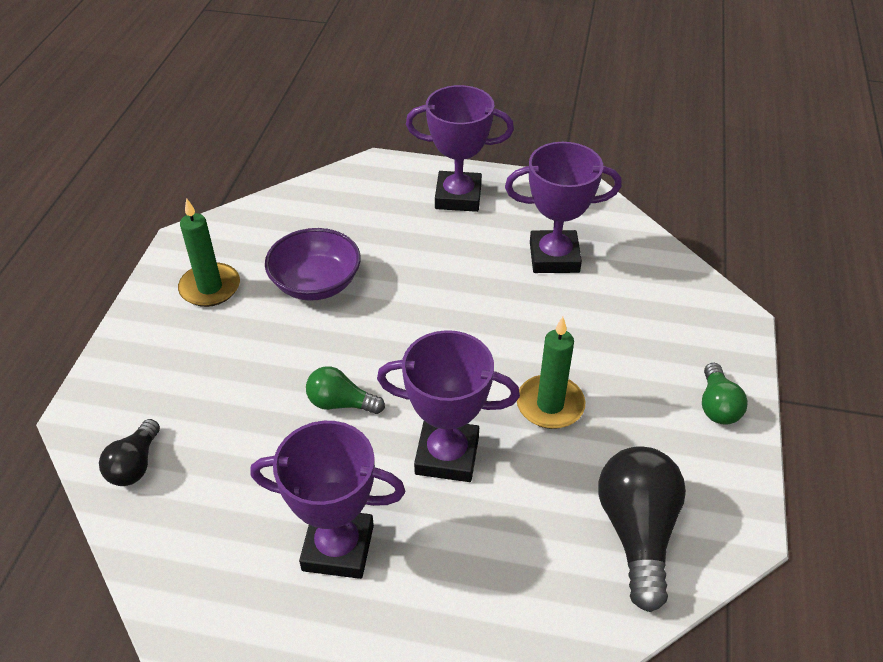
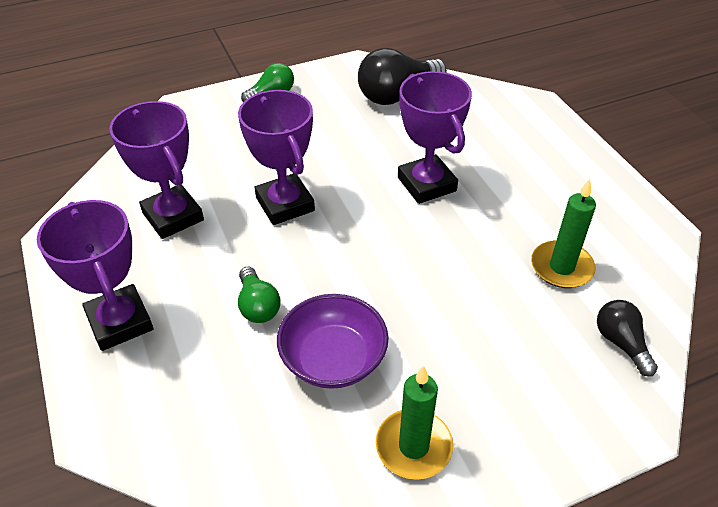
camera: 125 degrees left, 0 degrees up
black light bulb [99,419,160,486] -> black light bulb turned 90 degrees counterclockwise [597,300,658,376]
purple trophy [250,421,405,579] -> purple trophy moved to [238,90,315,225]
green light bulb [306,366,385,414] -> green light bulb moved to [238,267,281,323]
green candle [517,317,585,429] -> green candle moved to [531,179,596,288]

